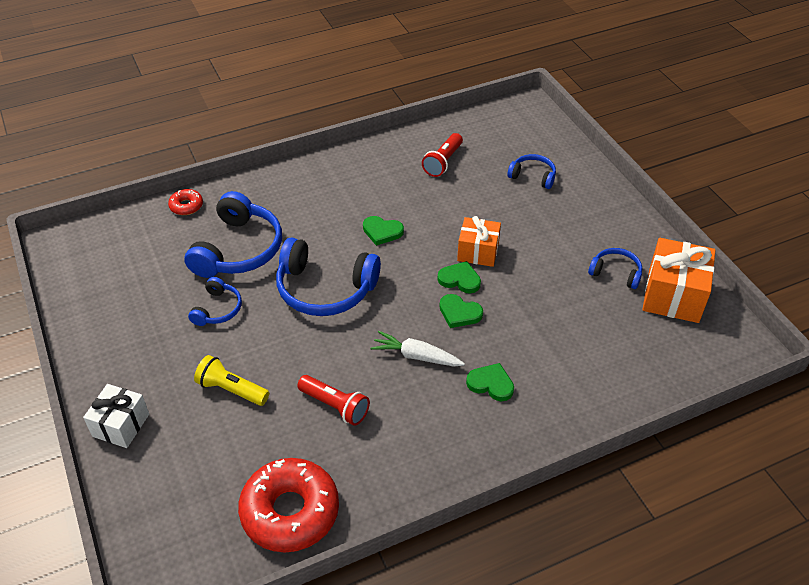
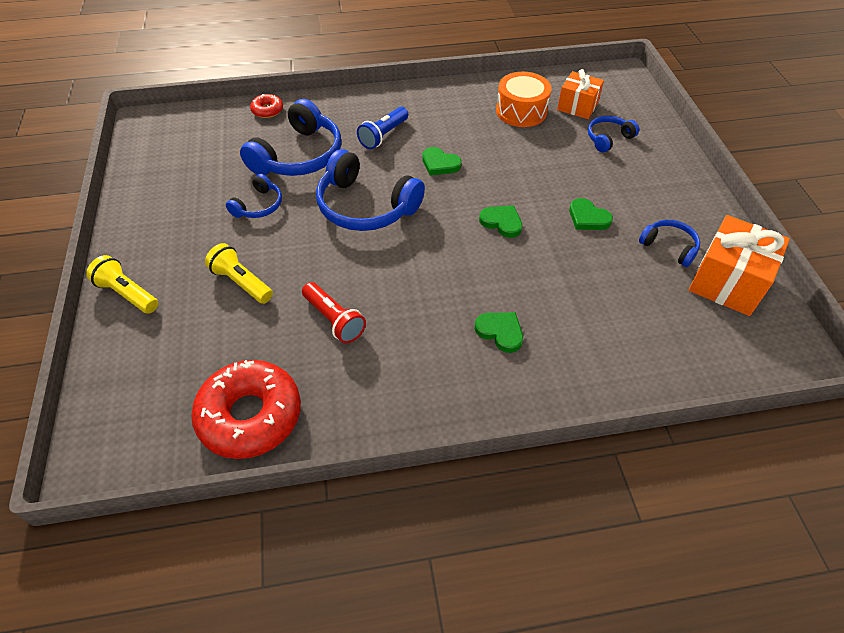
camera: 15 degrees right, 5 degrees up
white gift [83,384,149,448] -> yellow flashlight [86,255,158,314]
white carrot [371,331,465,367] -> none
red flashlight [422,133,463,177] -> orange drum [496,72,552,127]
green heart [440,294,483,328] -> green heart moved to [569,198,613,230]
orange gift [457,216,501,267] -> orange gift moved to [557,69,604,119]
blue headphones [507,154,556,189] -> blue headphones turned 75 degrees counterclockwise [588,116,639,153]
none -> blue flashlight [357,107,408,149]

